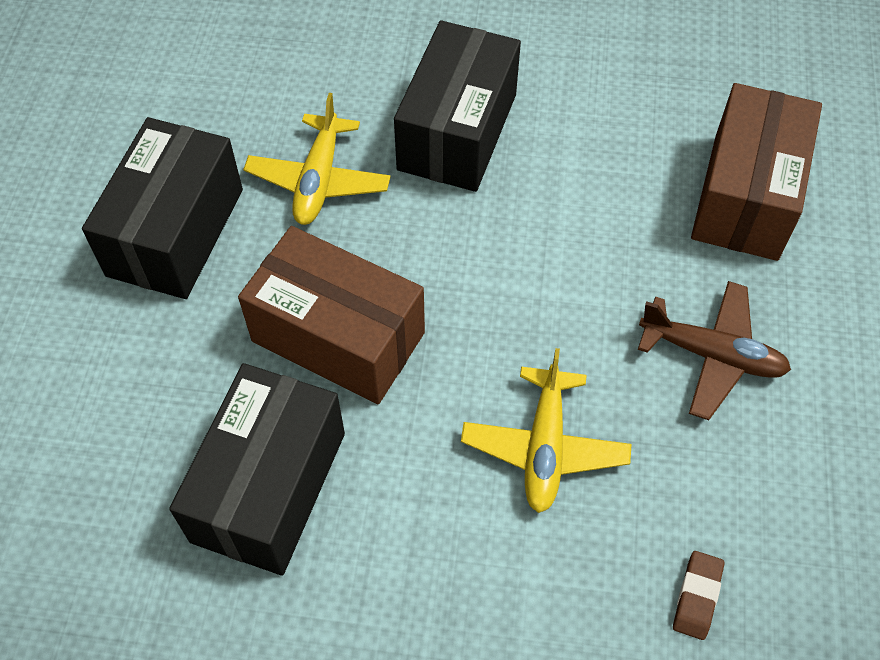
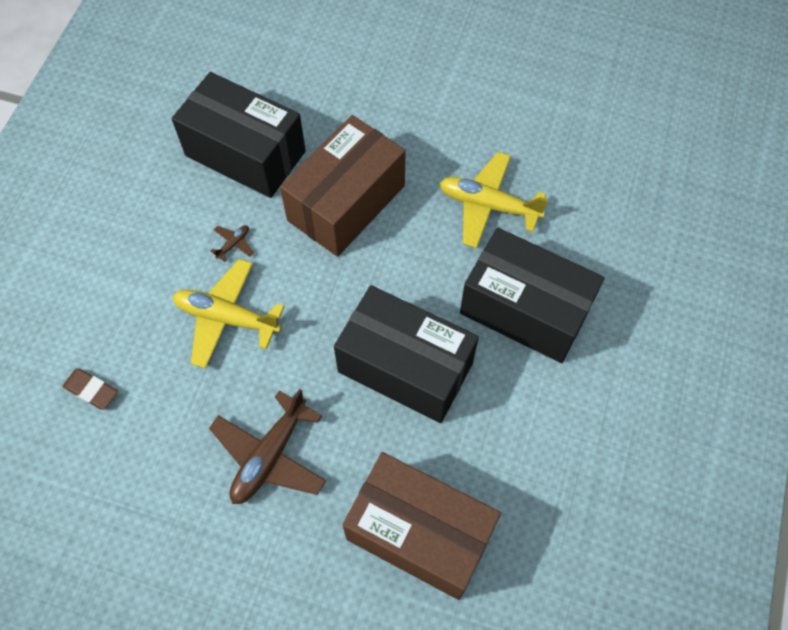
camera: 100 degrees right, 5 degrees up
black box [82,117,243,299] -> black box moved to [334,285,479,423]
none -> brown plane [210,225,254,262]

